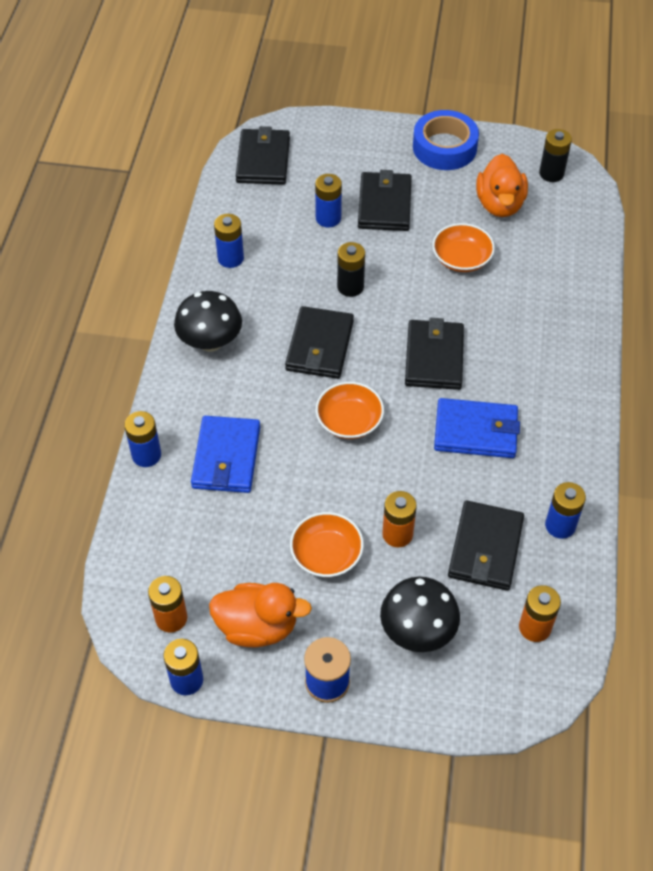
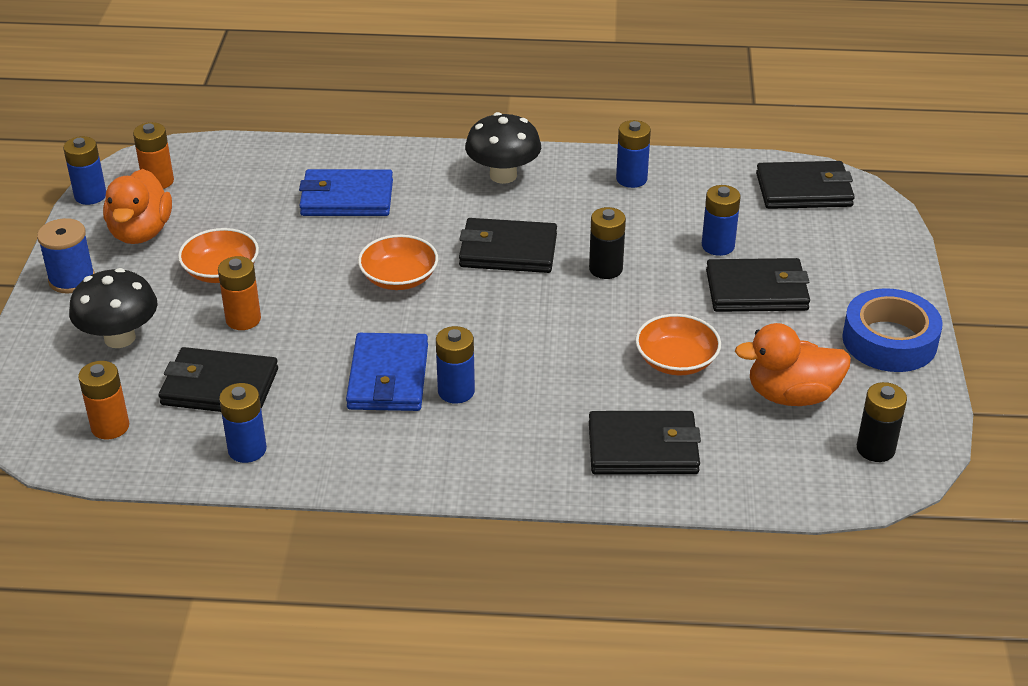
camera: 85 degrees right, 15 degrees down
blue battery [124,411,161,467] -> blue battery moved to [436,326,475,404]
black wallet [405,318,464,390] -> black wallet moved to [589,411,701,474]

